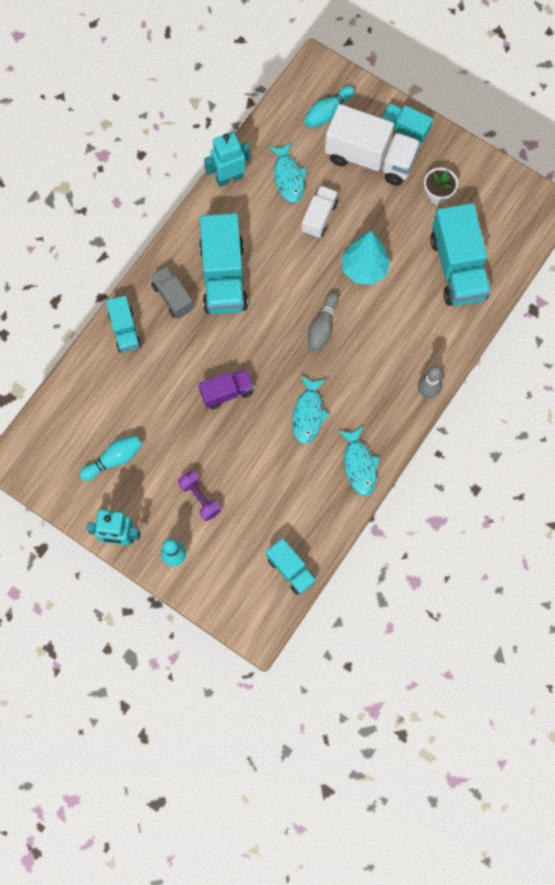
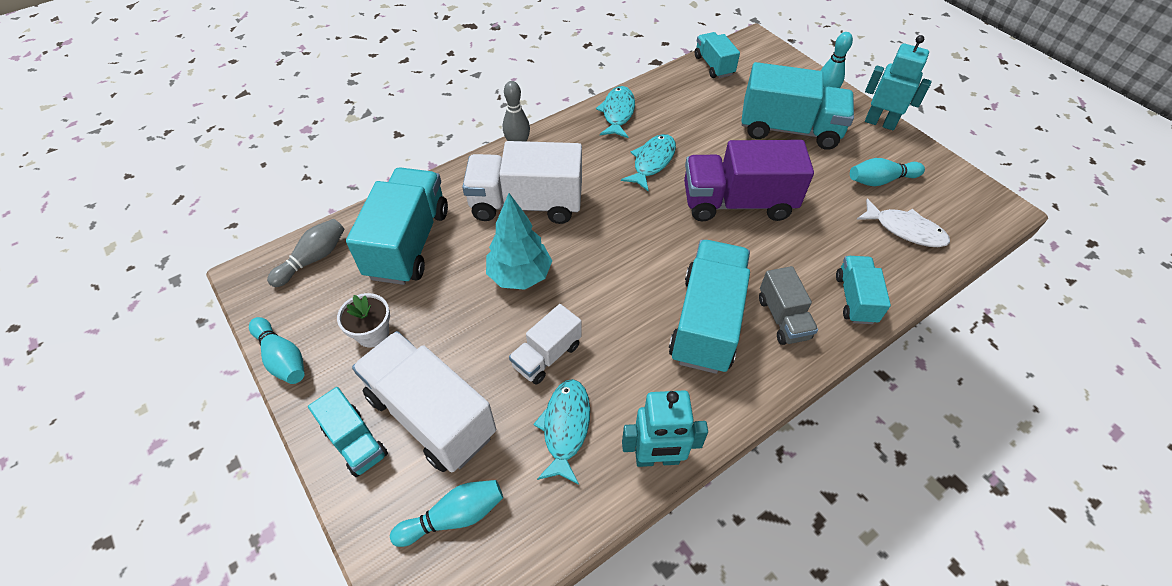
camera: 160 degrees left, 20 degrees down
purple dumbbell [178,471,221,521] -> turquoise truck [741,62,854,150]
purple truck [198,369,254,409] -> purple truck [684,140,814,222], size x1.82
grey bowling pin [308,292,339,352] -> grey bowling pin moved to [267,219,344,287]
none -> turquoise bowling pin [249,317,304,384]
none -> white truck [462,141,582,224]
none -> white fish [856,198,950,247]

